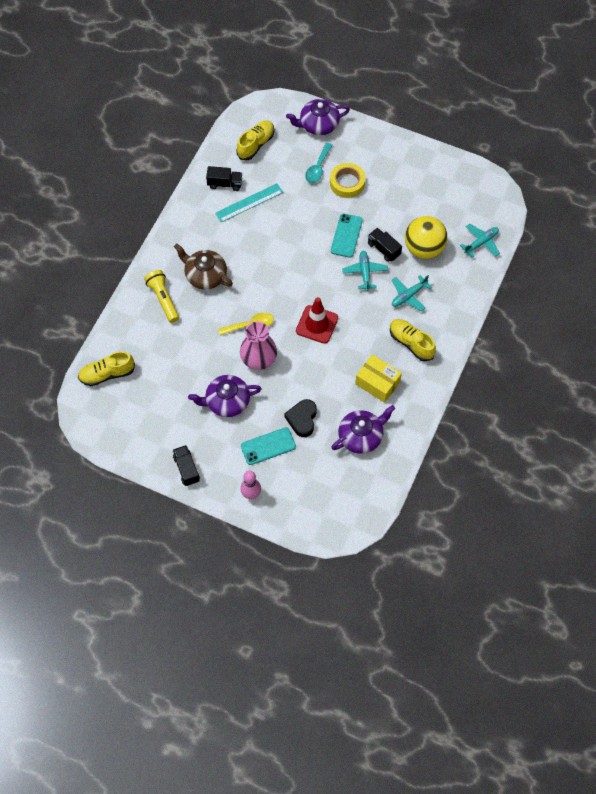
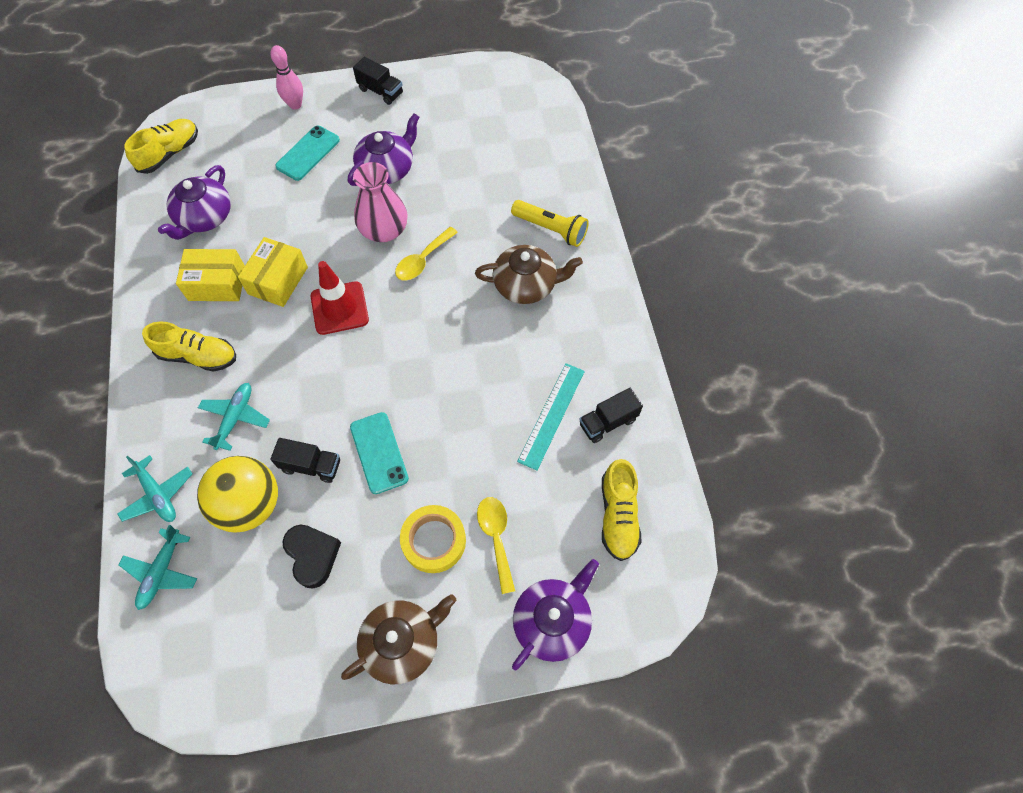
camera: 145 degrees right, 0 degrees up
yellow shoe [78,351,135,386] -> yellow shoe moved to [124,119,198,174]
black heart [285,399,317,437] -> black heart moved to [283,525,341,589]
turquoise spoon [305,143,333,183] -> yellow spoon [477,497,515,594]
turquoise plane [342,251,388,291] -> turquoise plane moved to [117,455,192,522]
none -> yellow box [238,237,308,307]
none -> brown teapot [341,594,456,685]

